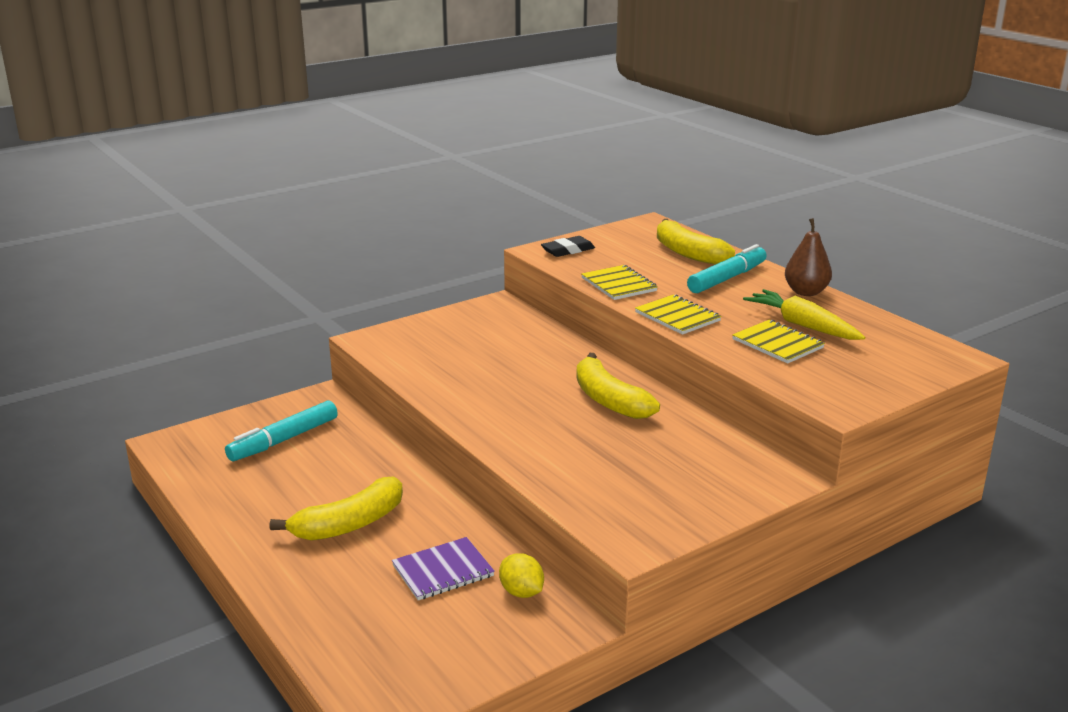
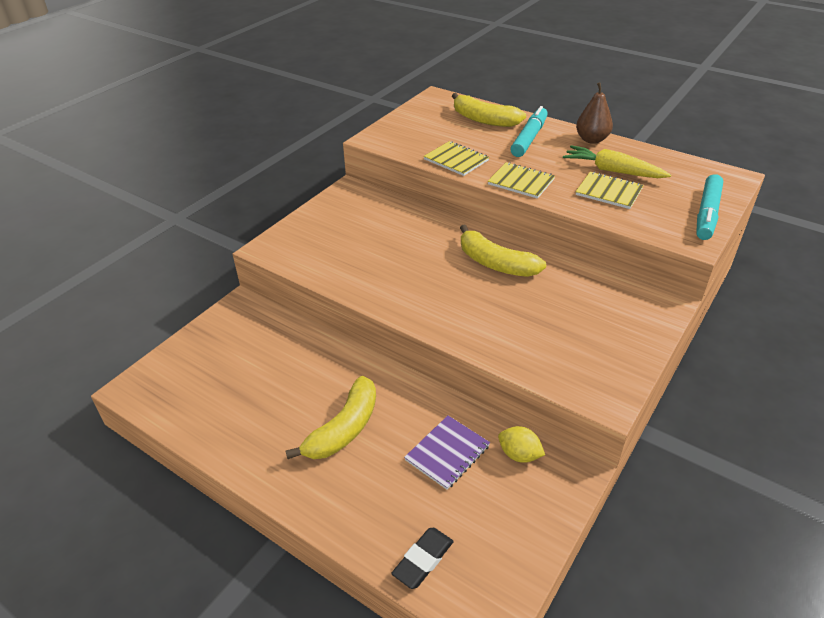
camera: 20 degrees left, 15 degrees up
turquoise marker [225,400,338,461] -> turquoise marker moved to [696,174,723,240]
black eraser [541,236,595,257] -> black eraser moved to [391,528,454,589]

